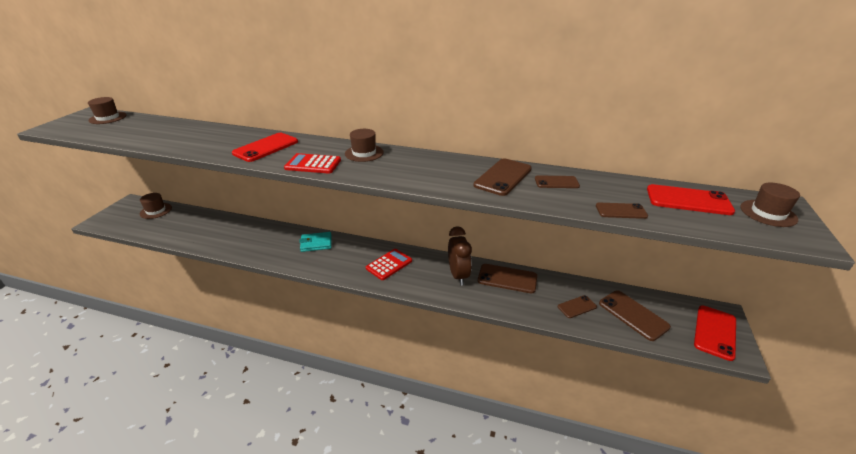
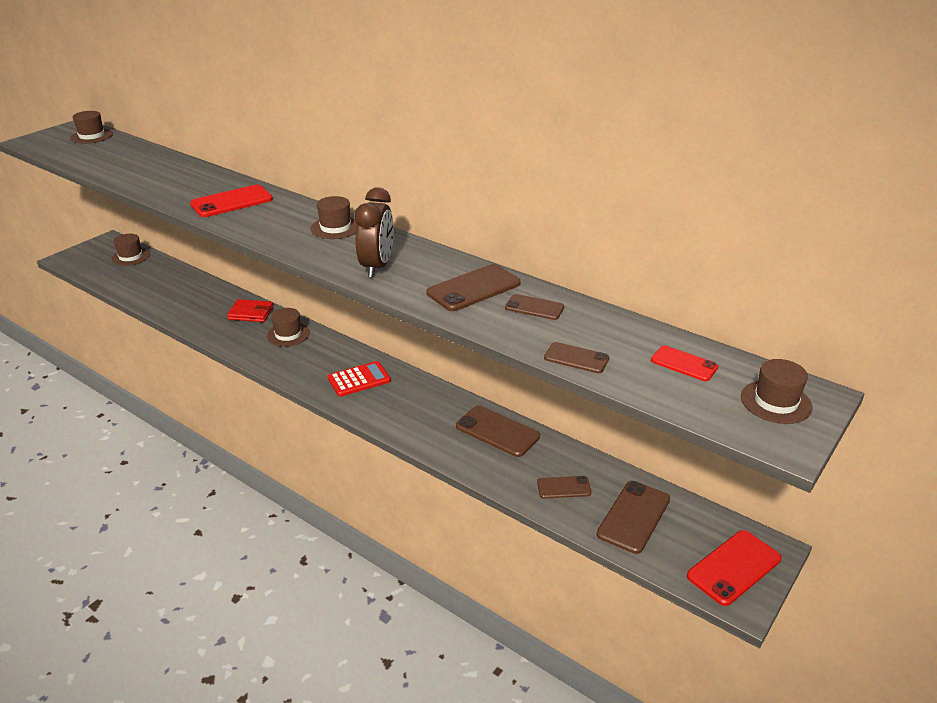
camera: 20 degrees right, 0 degrees up
red calculator [284,153,341,174] -> none
turquoise wallet [299,232,331,252] -> brown hat [267,308,310,347]
brown clock [448,226,472,285] -> brown clock moved to [355,187,394,278]
brown phone [599,290,671,341] -> brown phone turned 45 degrees clockwise [597,481,670,554]
red phone [647,184,735,215] -> red phone [651,346,718,381], size x0.60
none -> red wallet [227,299,274,322]

